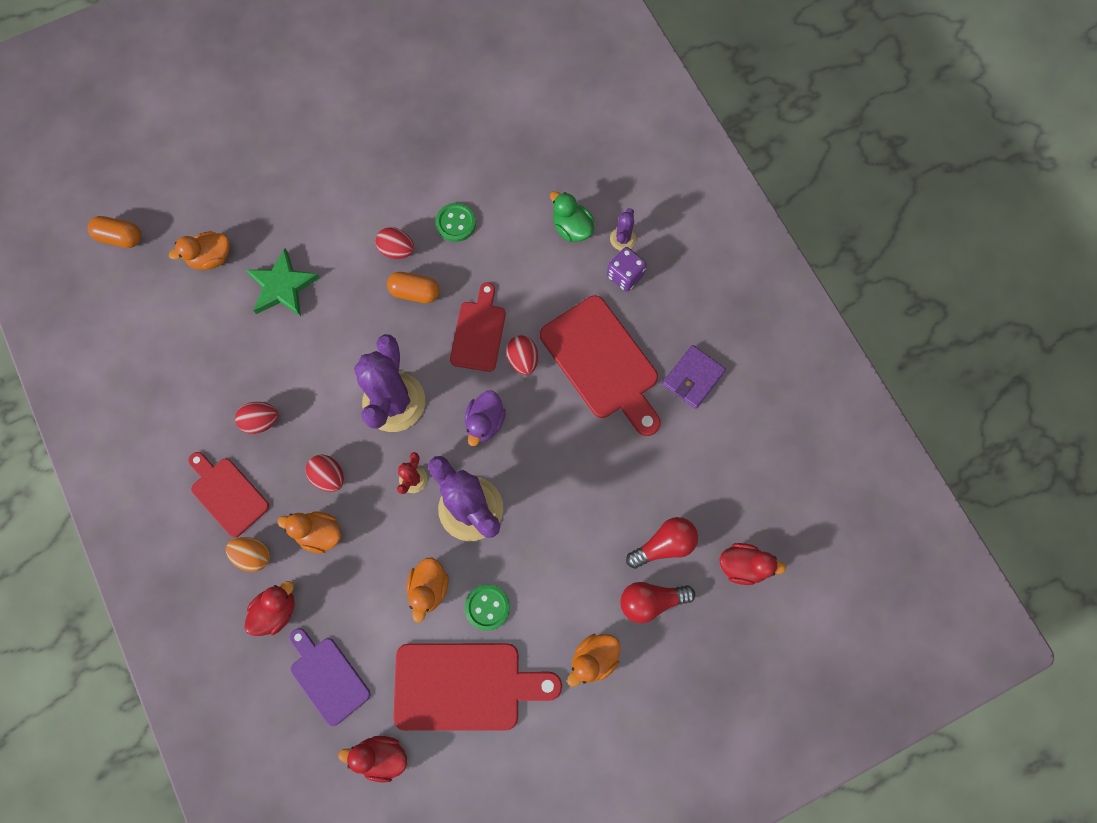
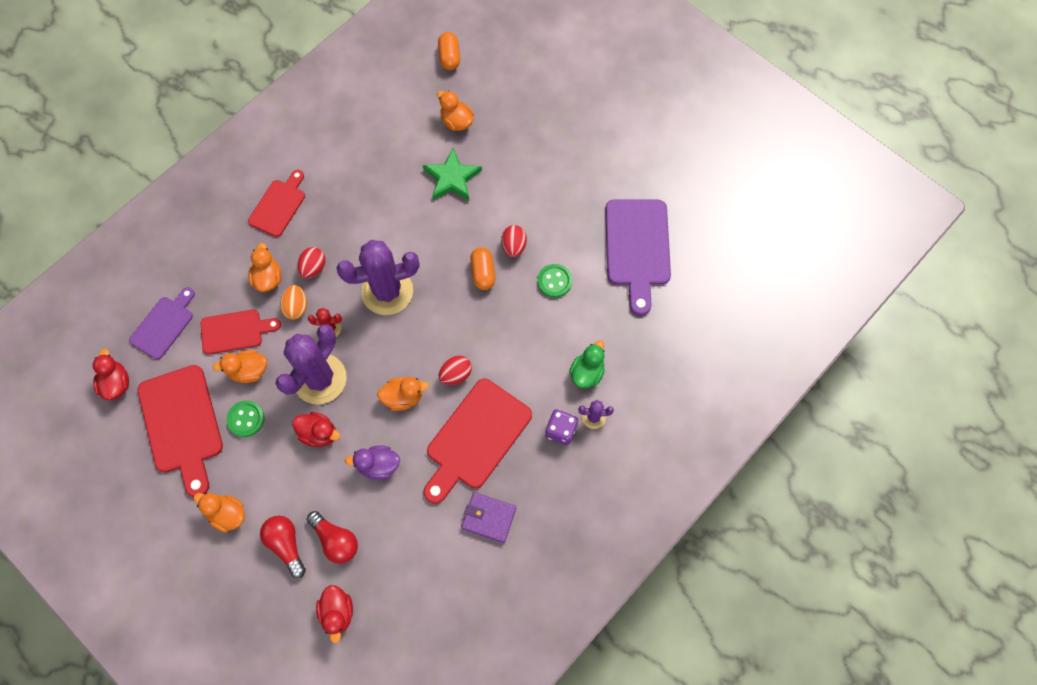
camera: 70 degrees right, 5 degrees down
orange egg [226,537,270,572] -> orange egg moved to [280,285,307,319]
red egg [235,402,278,434] -> none
red duck [244,581,295,636] -> red duck moved to [292,412,340,447]
red cutting board [450,282,506,372] -> red cutting board moved to [201,309,281,355]
purple duck [464,390,506,446] -> purple duck moved to [345,445,400,480]
none -> orange duck [377,377,429,411]
none -> purple cutting board [605,200,671,316]

